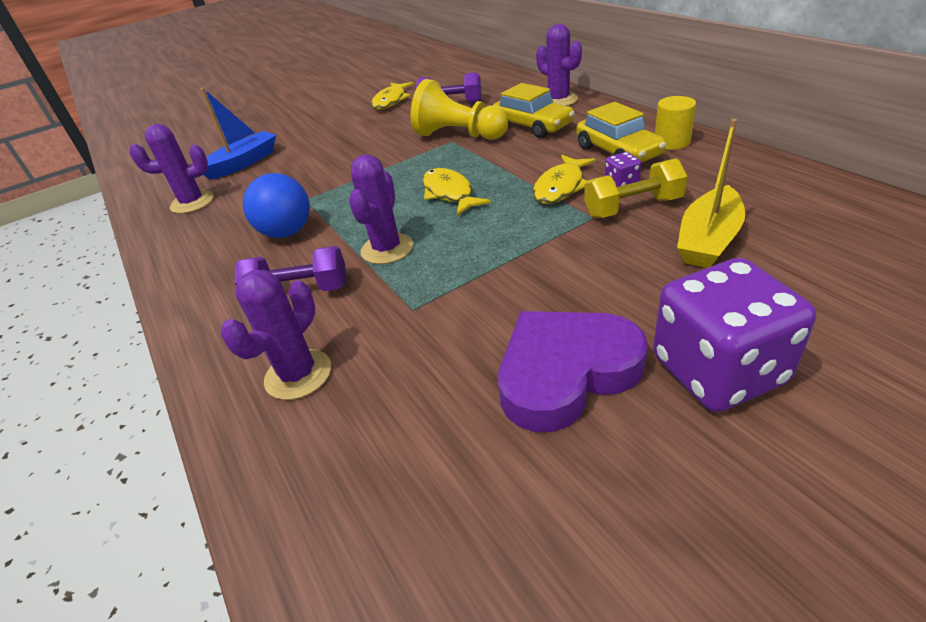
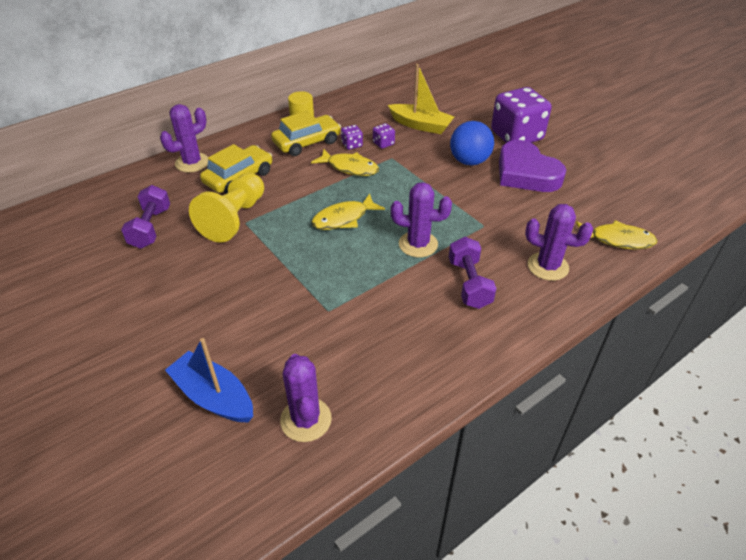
camera: 100 degrees left, 5 degrees up
blue ball [243,173,310,238] -> blue ball moved to [450,121,494,165]
yellow fish [371,82,414,109] -> yellow fish moved to [576,220,658,249]
yellow dumbbell [584,158,688,218] -> purple dice [373,123,395,149]

